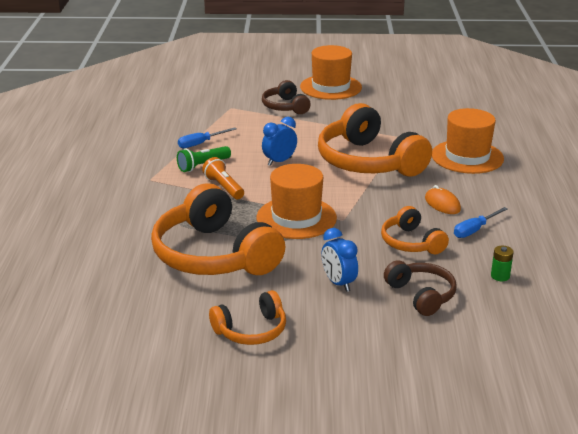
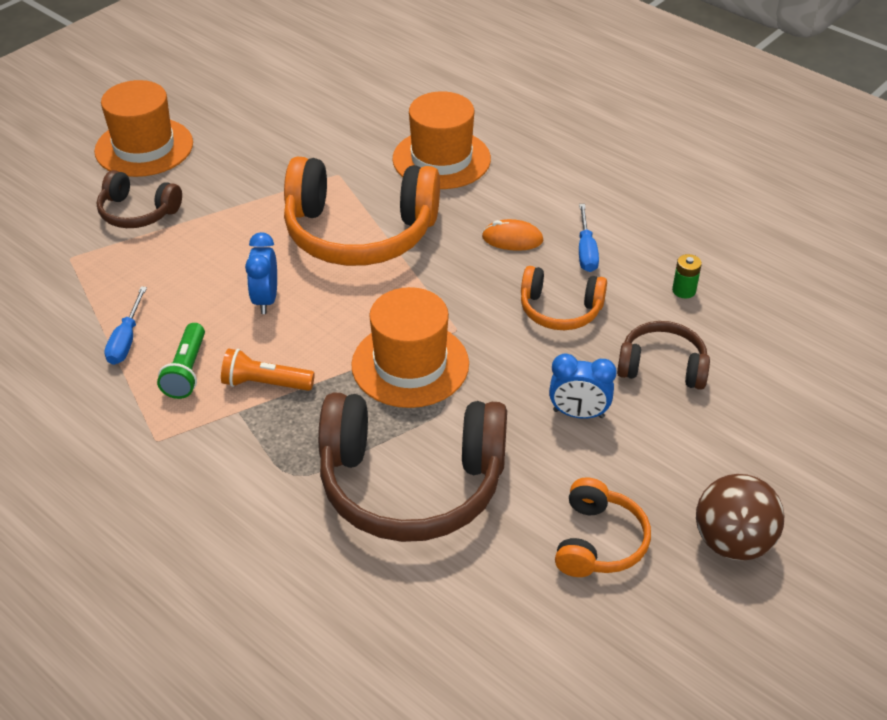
camera: 50 degrees left, 15 degrees up
orange headphones [151,183,286,275] -> brown headphones [318,392,507,542]
none -> brown ball [696,474,784,561]

